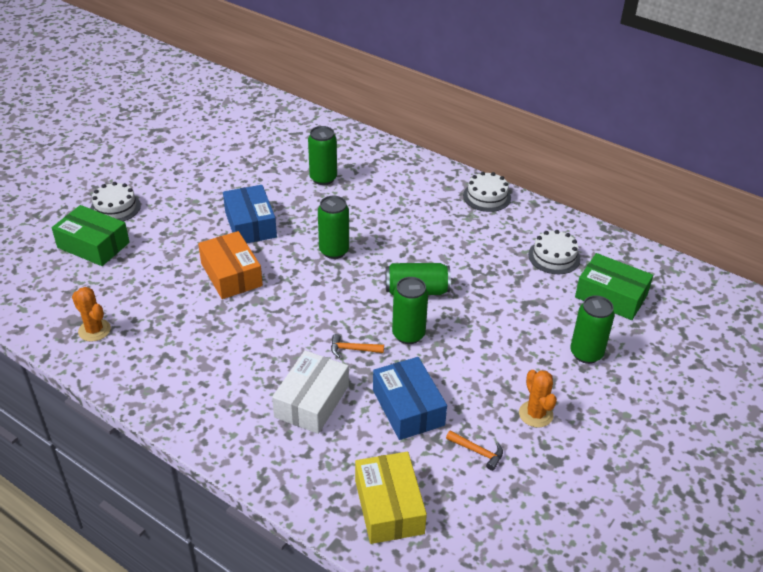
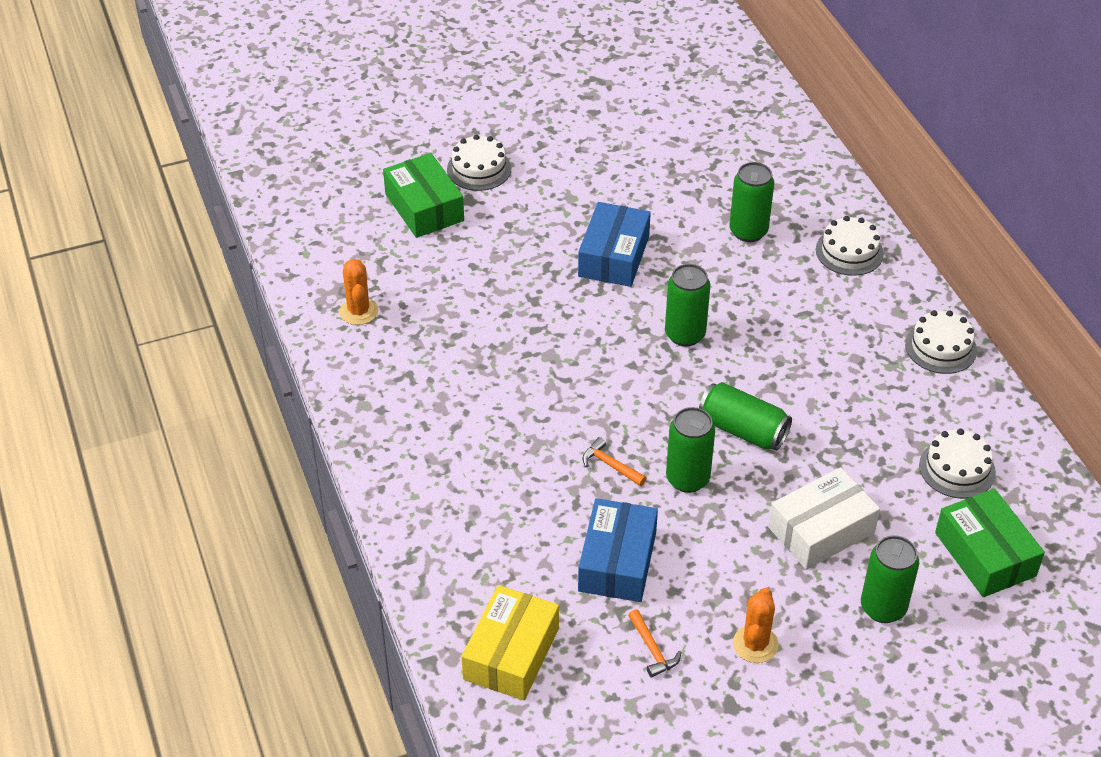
camera: 35 degrees right, 5 degrees up
orange box [198,231,263,299] -> none
white box [272,350,349,434] -> white box moved to [768,467,880,570]
none -> white cake [816,216,884,276]

